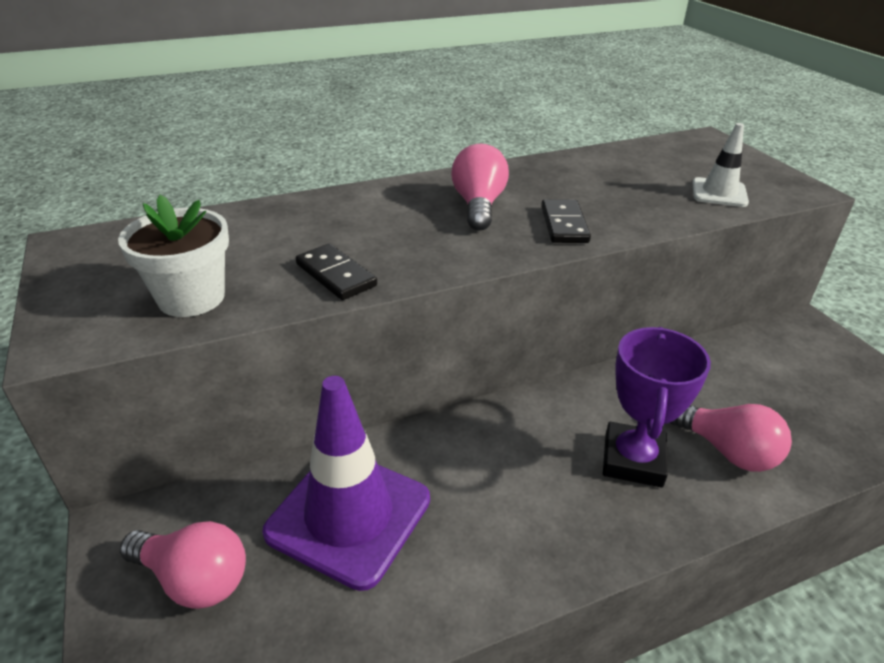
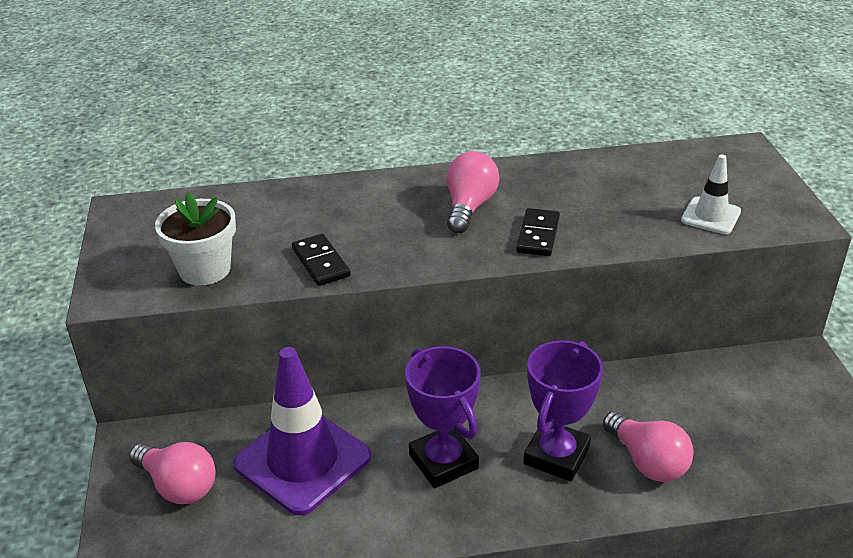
camera: 15 degrees right, 0 degrees up
none -> purple trophy [405,346,480,488]

